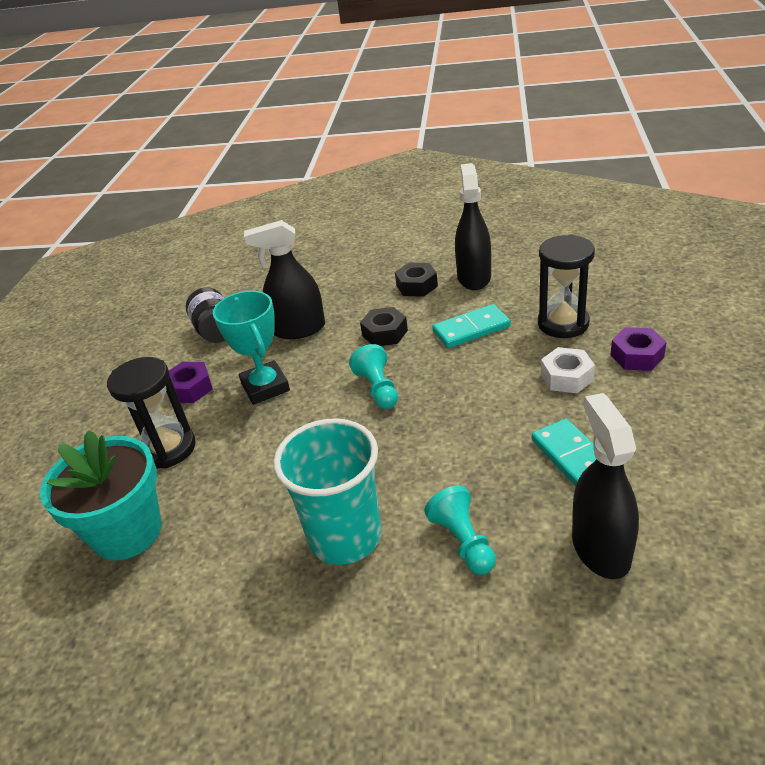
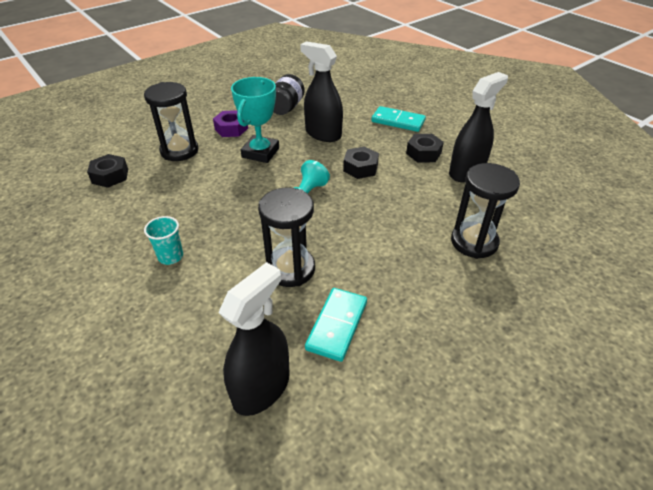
camera: 40 degrees right, 5 degrees up
turquoise flower pot [40,430,162,561] -> black nut [87,154,128,188]
turquoise cup [274,418,381,565] -> turquoise cup [144,216,183,265], size x0.47
turquoise pawn [424,485,496,575] -> none
turquoise domino [432,304,511,348] -> turquoise domino moved to [371,106,426,132]
white nut [541,347,595,393] -> none
purple nut [611,327,667,371] -> none
none -> black hourglass [258,188,315,287]

